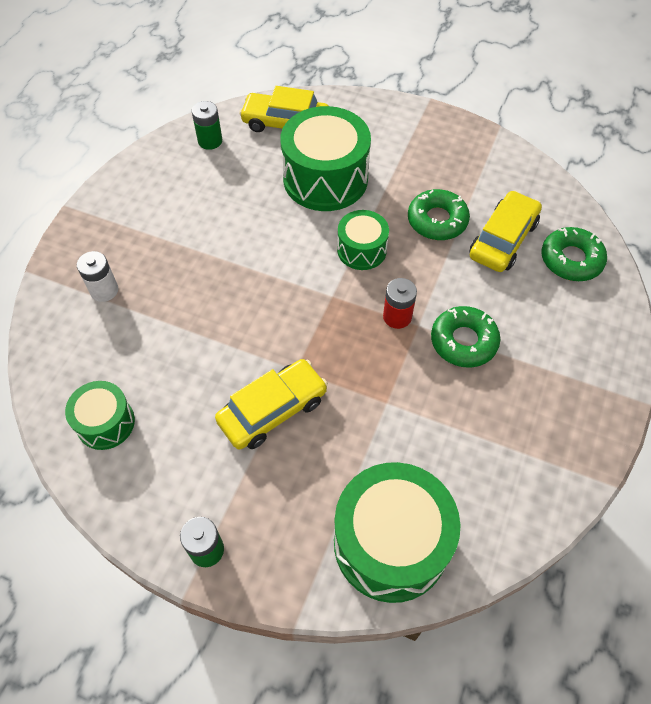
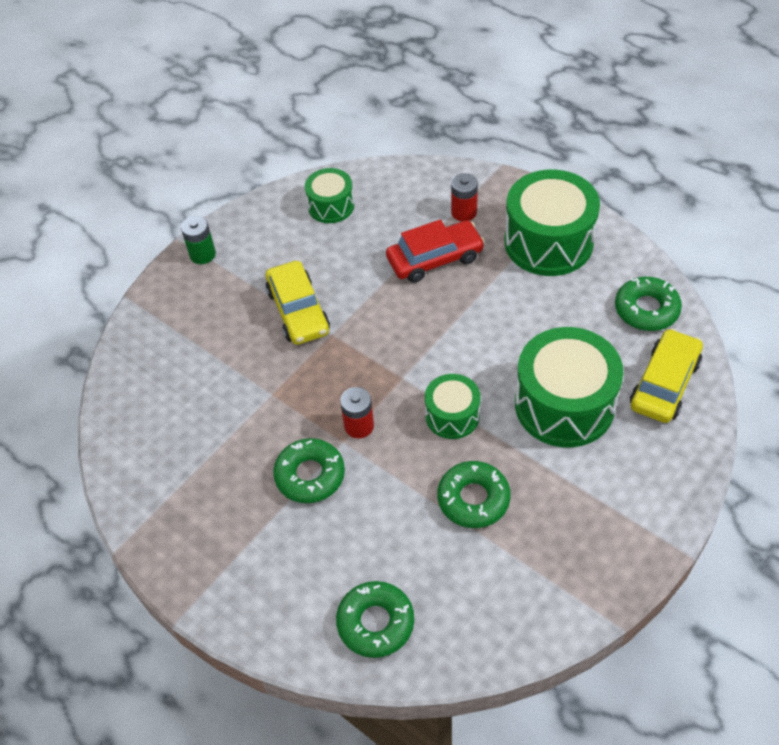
camera: 110 degrees right, 5 degrees down
white battery [77,251,118,302] -> red battery [451,173,478,221]
green battery [192,101,222,150] -> green donut [615,277,682,331]
green drum [334,462,460,603] -> green drum moved to [504,169,600,276]
yellow car [469,190,542,272] -> none
none -> red car [386,220,485,283]

